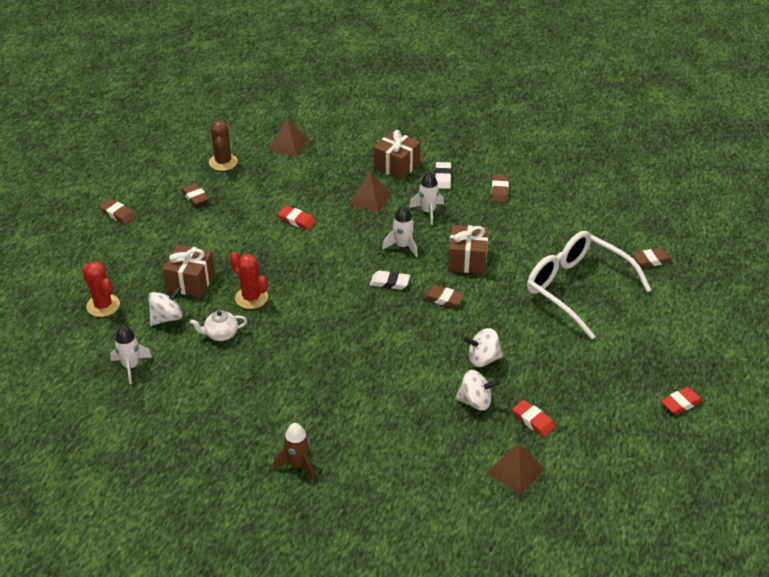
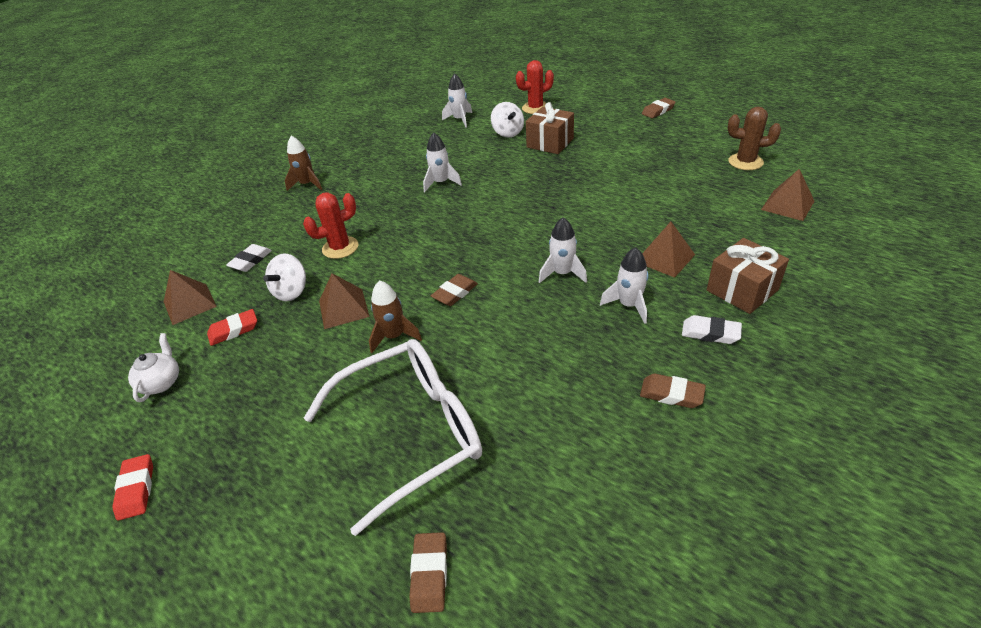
camera: 110 degrees right, 0 degrees up
brown eraser [181,183,209,206] -> none
white teapot [190,310,247,341] -> white teapot moved to [128,333,179,402]
red cactus [230,252,268,309] -> red cactus moved to [303,193,358,259]
red eraser [278,206,316,230] -> none
white eraser [370,270,410,290] -> white eraser moved to [226,244,272,272]
brown gift [448,225,489,274] -> none
white spinning top [464,328,503,367] -> brown pyramid [319,273,370,329]
none -> brown rocket [369,280,422,353]
none -> white rocket [423,132,462,192]

